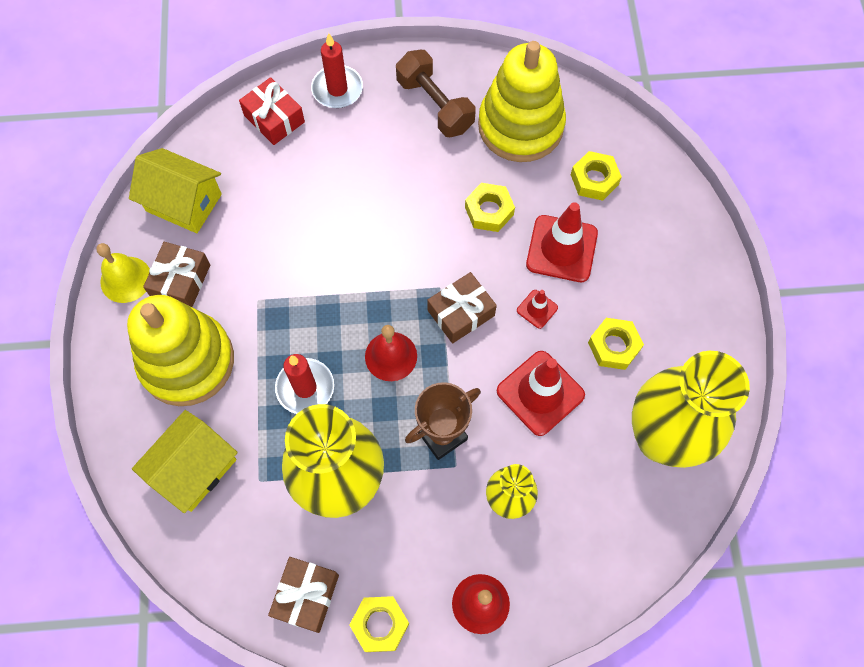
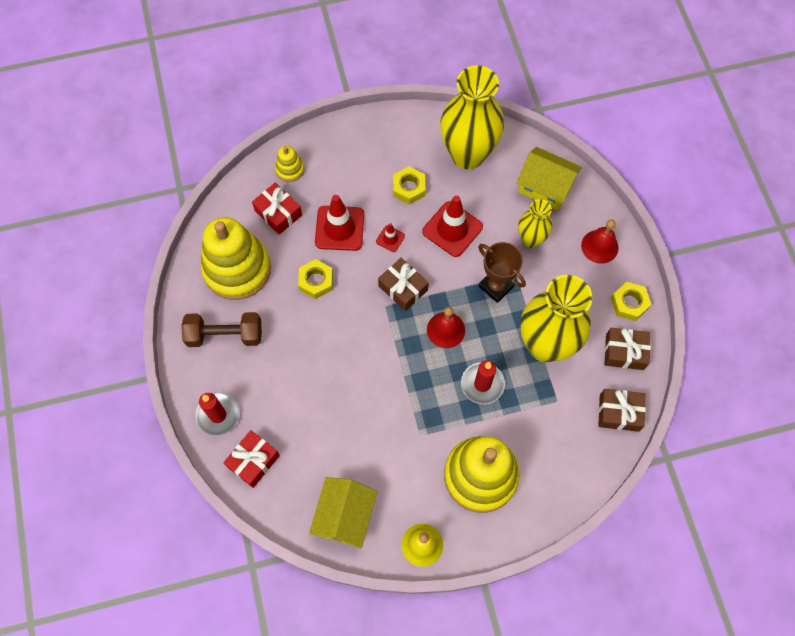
camera: 100 degrees left, 0 degrees up
yellow house [132,410,238,513] -> yellow house moved to [516,147,582,210]
brown gift [143,242,210,307] -> brown gift moved to [598,389,646,432]
brown dumbbell [396,50,476,137] -> brown dumbbell turned 45 degrees clockwise [181,312,262,347]
yellow nut [571,151,622,201] -> red gift [252,182,302,235]
none -> yellow stacking toy [275,146,304,182]

